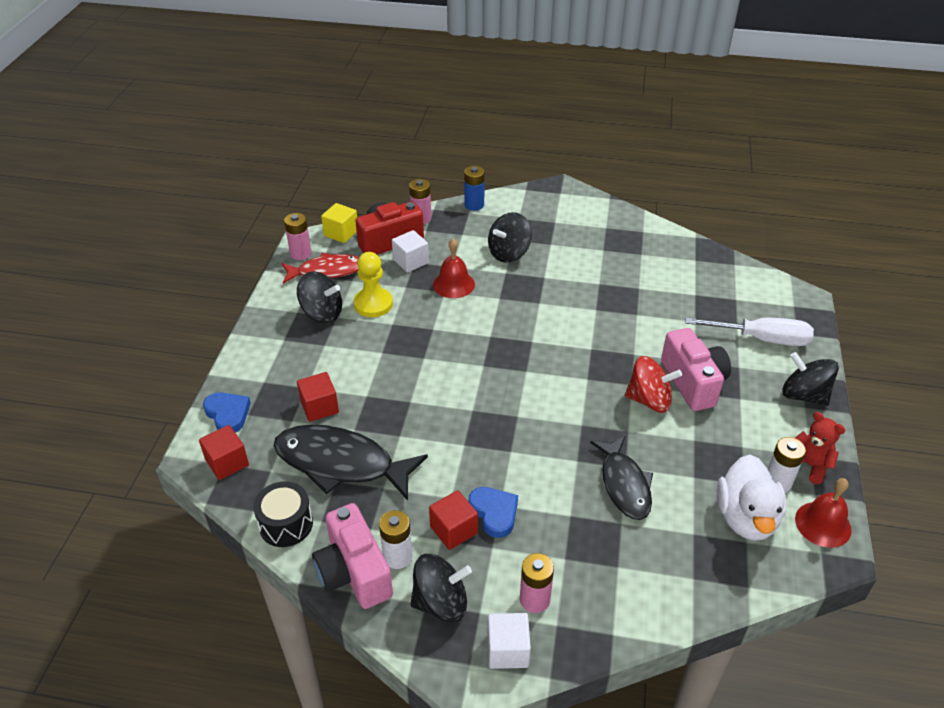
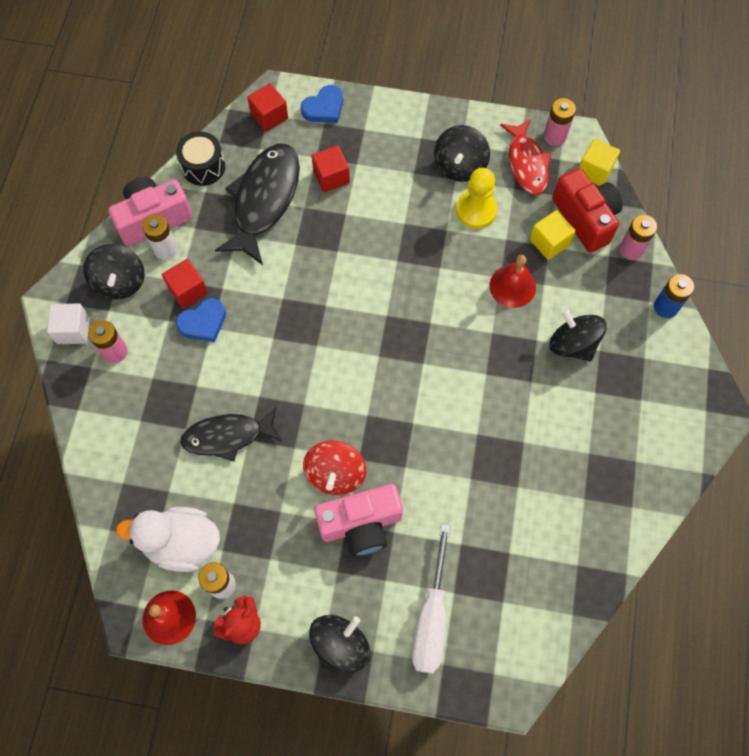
camera: 90 degrees right, 25 degrees up
white cube [392,230,429,272] -> yellow cube [530,210,576,260]

